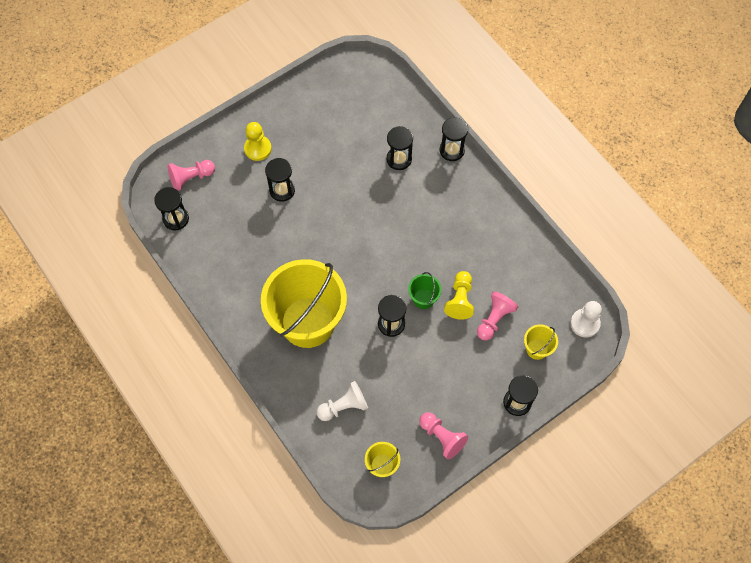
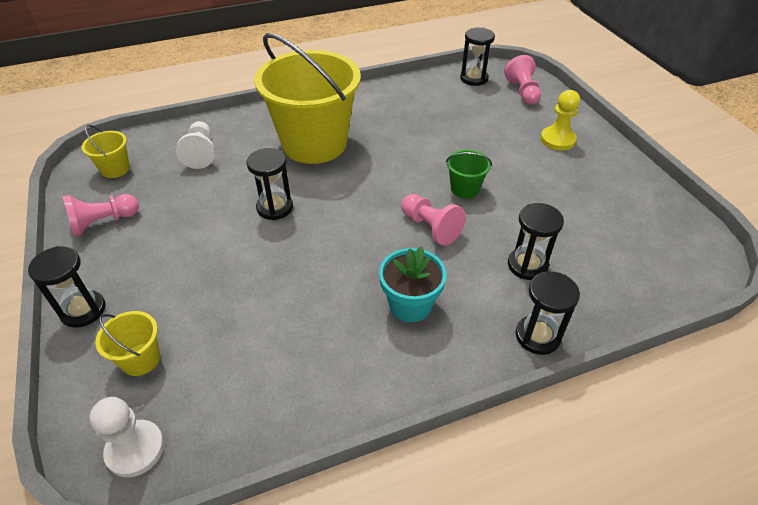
camera: 105 degrees right, 20 degrees down
black hourglass [265,158,295,202] -> none
green bucket [408,272,442,309] -> green bucket moved to [446,149,492,199]
yellow pawn [444,271,474,320] -> none
pink pawn [477,291,518,340] -> pink pawn moved to [401,194,466,246]
none -> turquoise flower pot [379,246,446,322]

